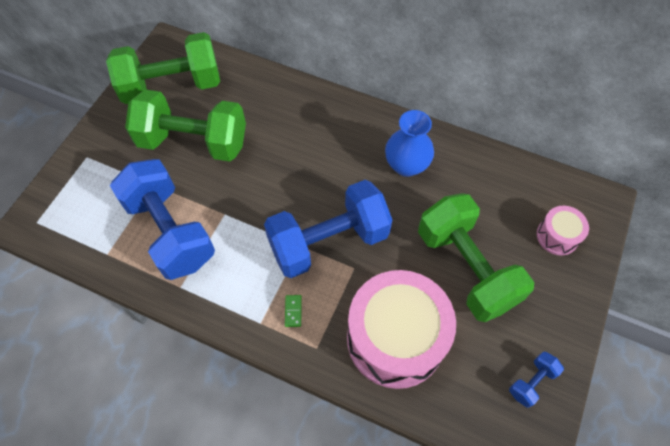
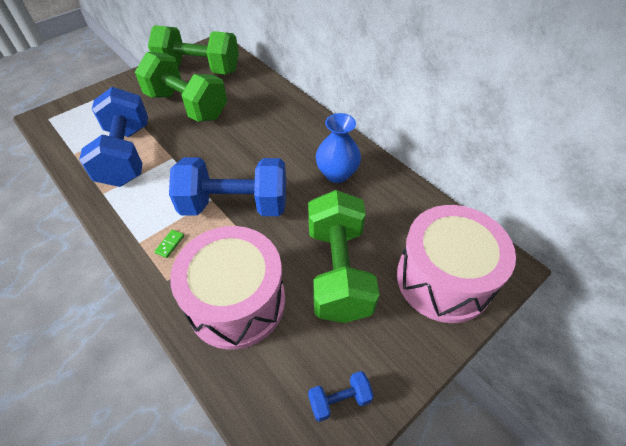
camera: 25 degrees right, 10 degrees down
pink drum [537,206,589,256] -> pink drum [397,205,516,323], size x2.16

